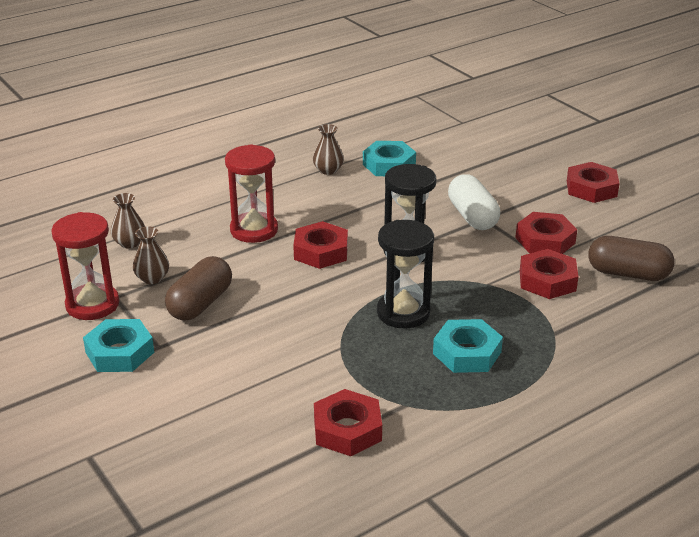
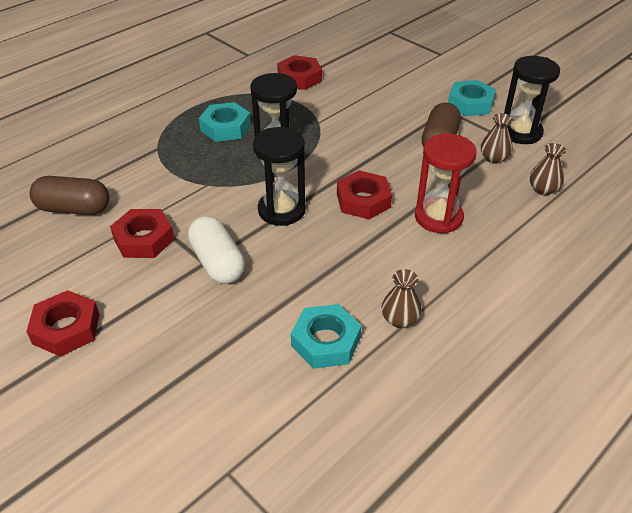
camera: 170 degrees right, 10 degrees up
red hourglass [51,212,119,320] -> black hourglass [504,56,560,144]
red nut [520,249,578,299] -> none

